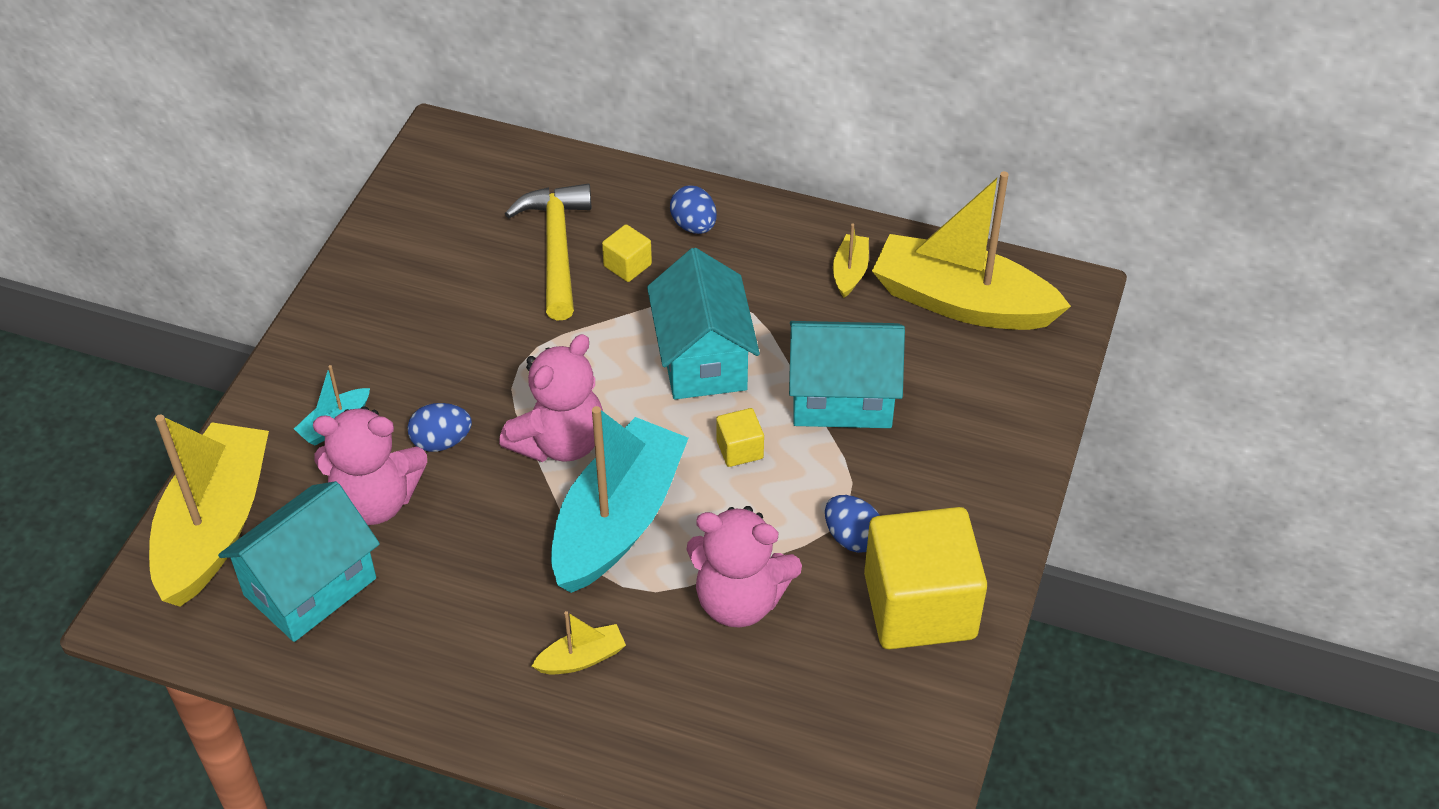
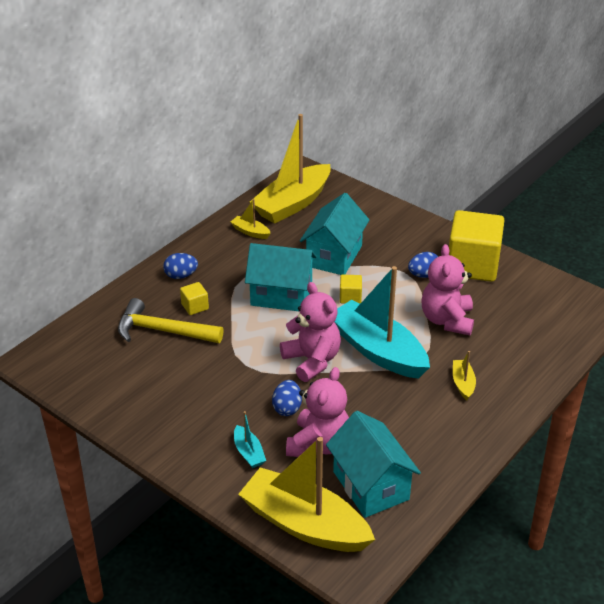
camera: 70 degrees left, 10 degrees down
pink teddy bear [686,506,802,628] -> pink teddy bear turned 150 degrees clockwise [421,244,474,335]

